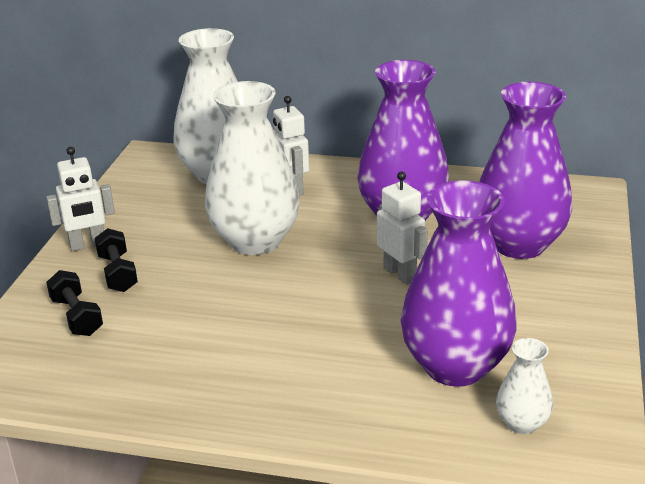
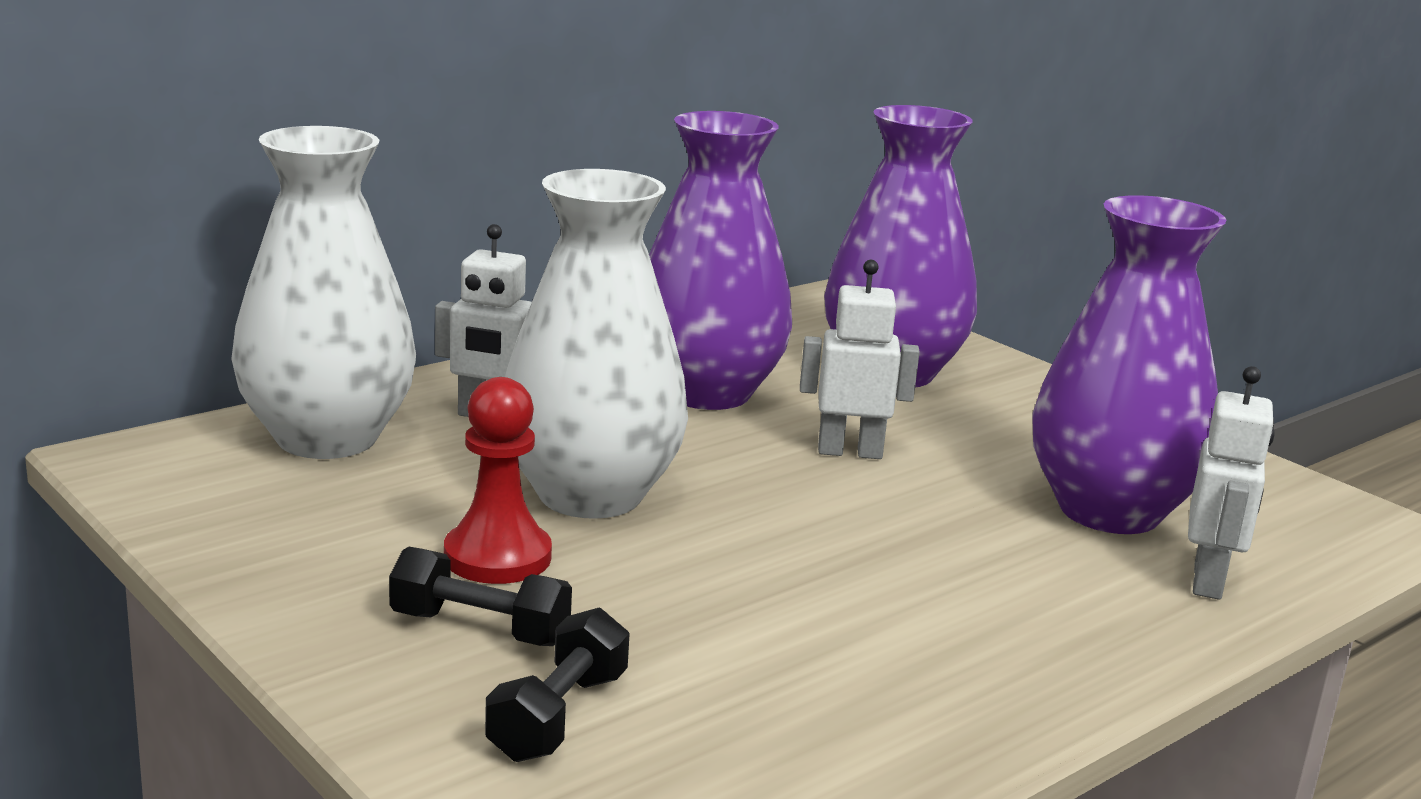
camera: 55 degrees left, 10 degrees down
white robot [46,147,115,251] -> white robot moved to [1188,366,1275,600]
black dumbbell [46,270,103,336] -> black dumbbell turned 75 degrees counterclockwise [485,608,630,762]
white vase [496,338,553,434] -> none
none -> red pawn [444,377,552,584]

